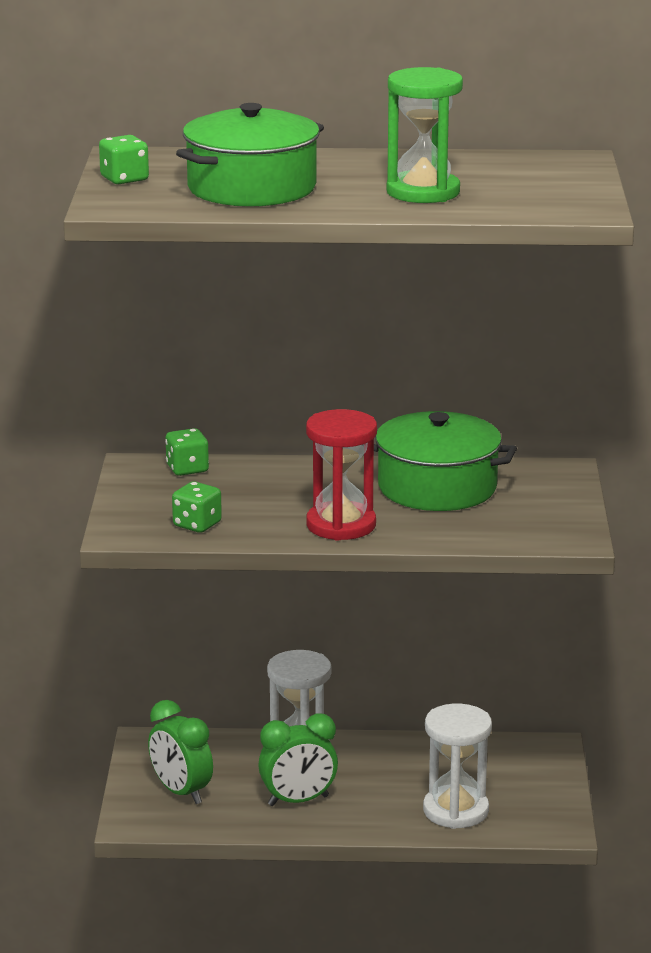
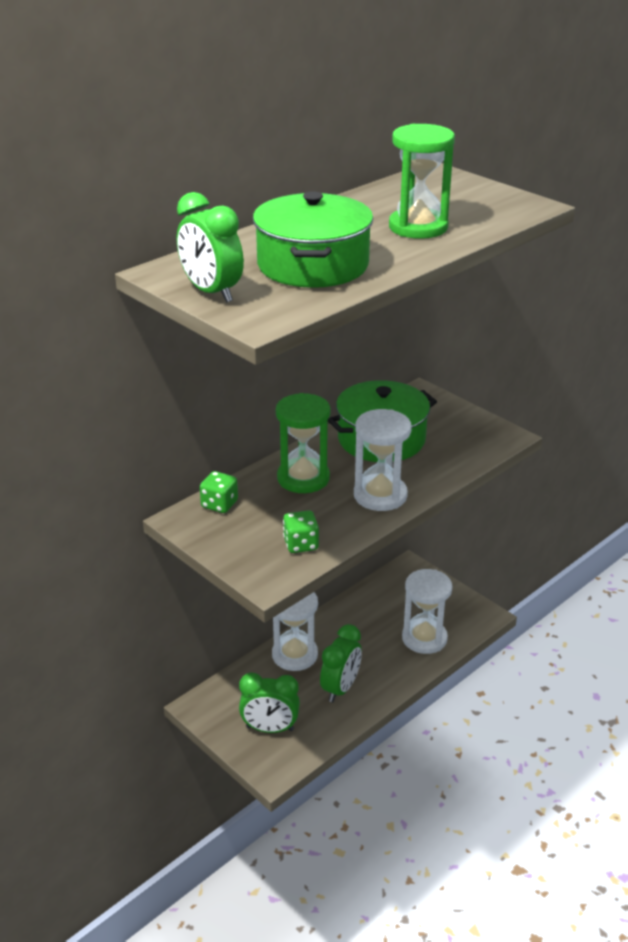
camera: 45 degrees left, 10 degrees up
green dice [99,135,149,184] -> green clock [177,192,244,302]
red hourglass [306,409,377,541] -> white hourglass [354,409,412,511]
none -> green hourglass [276,393,330,493]

